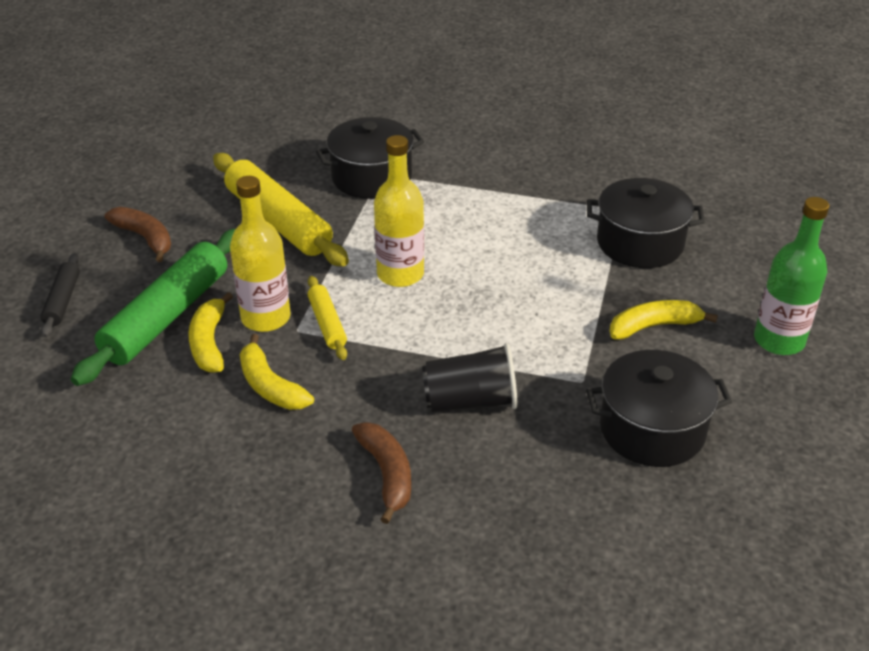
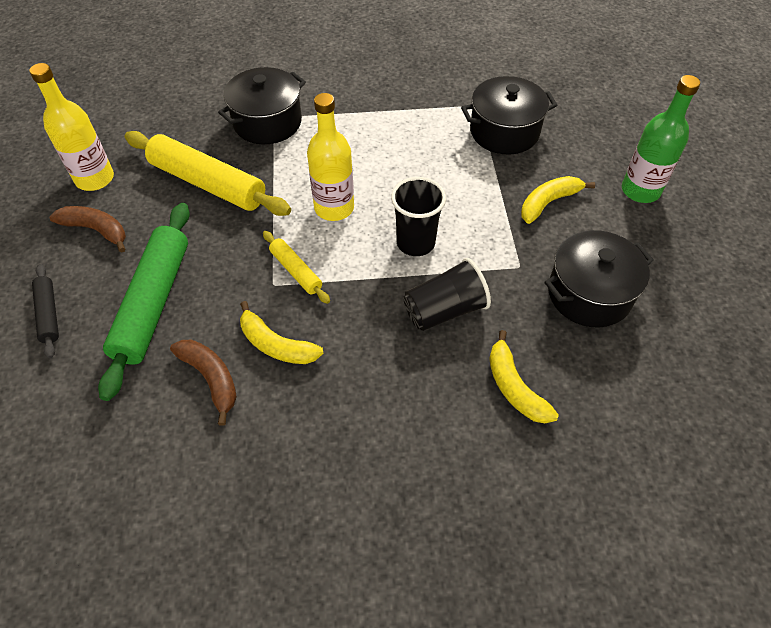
camera: 20 degrees left, 15 degrees up
yellow banana [188,292,233,373] -> yellow banana moved to [489,330,559,423]
yellow bottle [230,176,290,332] -> yellow bottle moved to [29,63,114,191]
brown banana [352,422,411,524] -> brown banana moved to [170,340,237,426]
none -> black cup [391,177,446,256]

